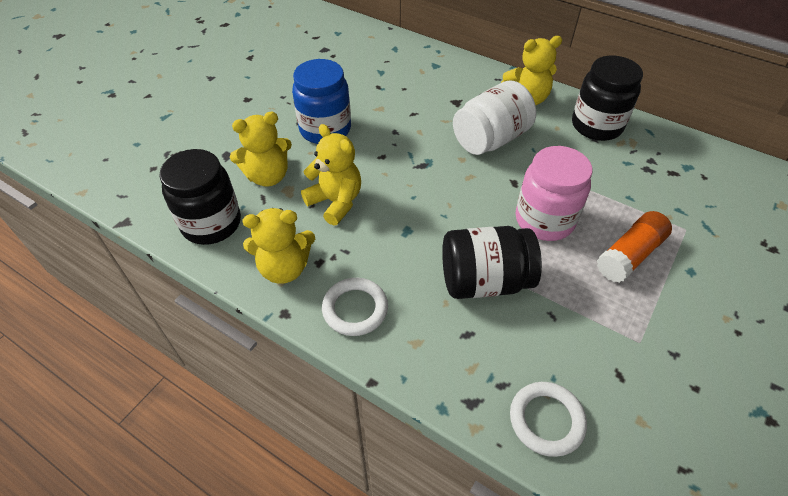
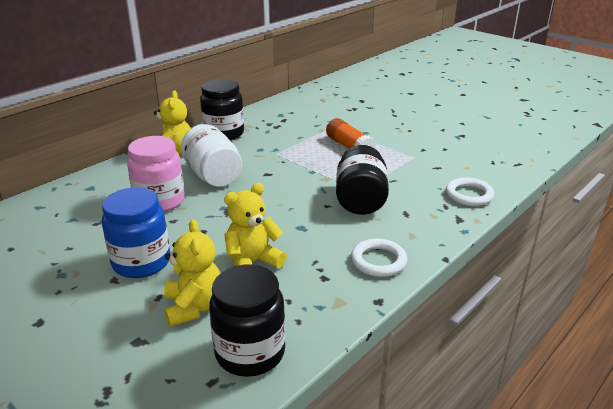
camera: 80 degrees left, 20 degrees down
yellow teddy bear [243,208,315,284] -> none
pink jar [516,146,592,241] -> pink jar moved to [127,136,185,212]

